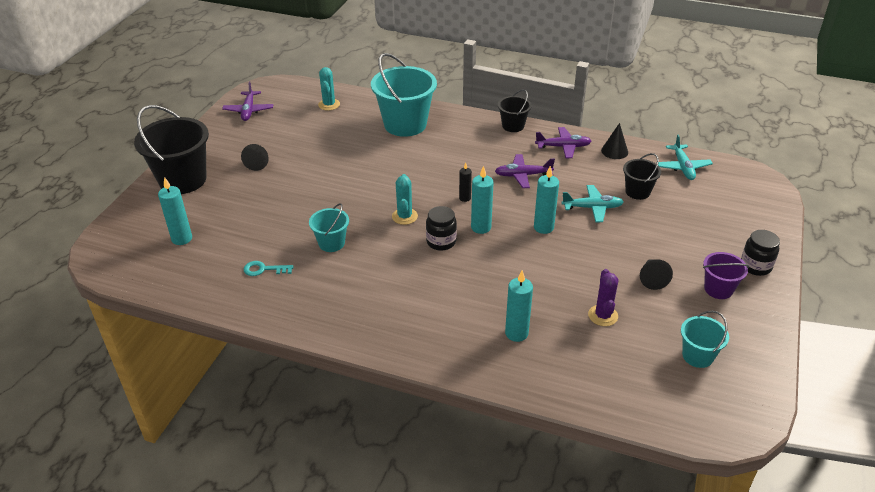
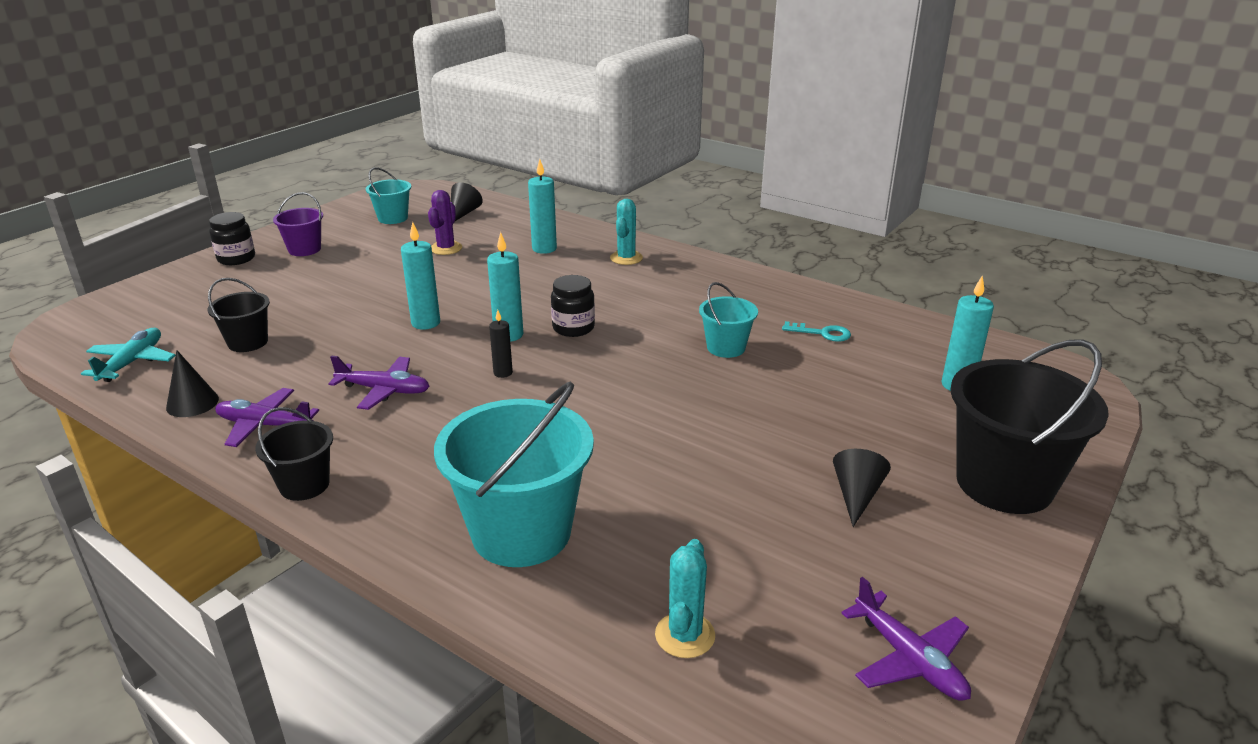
camera: 165 degrees left, 10 degrees down
purple plane [222,82,273,121] -> purple plane turned 135 degrees clockwise [842,577,971,701]
turquoise cactus [392,174,418,225] -> turquoise cactus moved to [610,199,643,265]
turquoise plane [561,185,624,222] -> none
black cone [640,260,673,290] -> black cone moved to [451,182,483,221]

